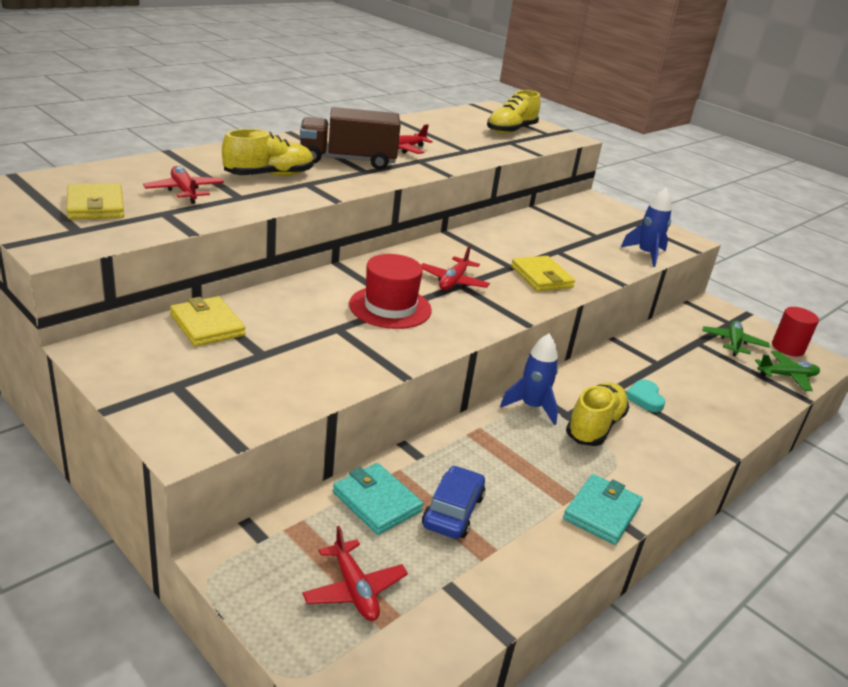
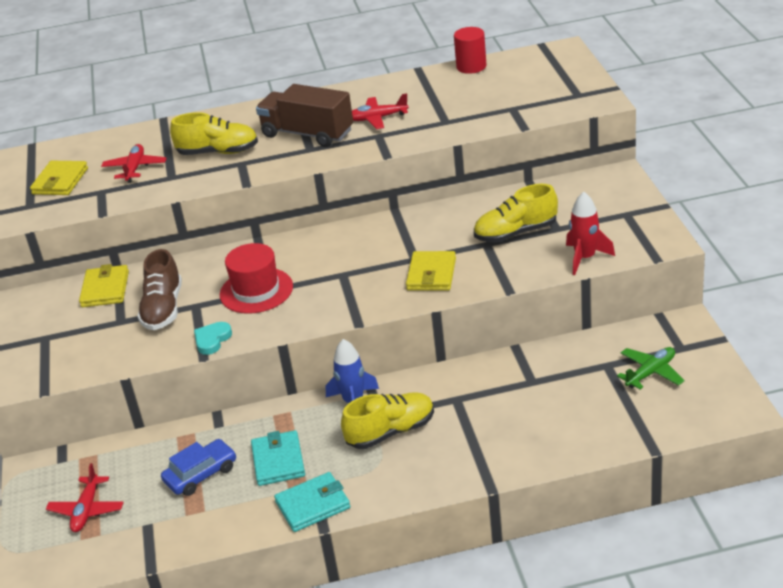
camera: 40 degrees right, 5 degrees up
turquoise wallet [333,463,423,535] -> turquoise wallet moved to [251,430,305,486]
red plane [421,246,490,290] -> none
yellow shoe [487,90,541,134] -> yellow shoe moved to [474,184,558,243]
blue rocket [621,188,672,267] -> red rocket [566,192,615,275]
turquoise heart [626,379,665,412] -> turquoise heart moved to [194,322,232,355]
green plane [755,351,820,391] -> none
red cylinder [772,307,819,356] -> red cylinder moved to [454,27,487,74]
none -> brown shoe [137,249,182,330]

